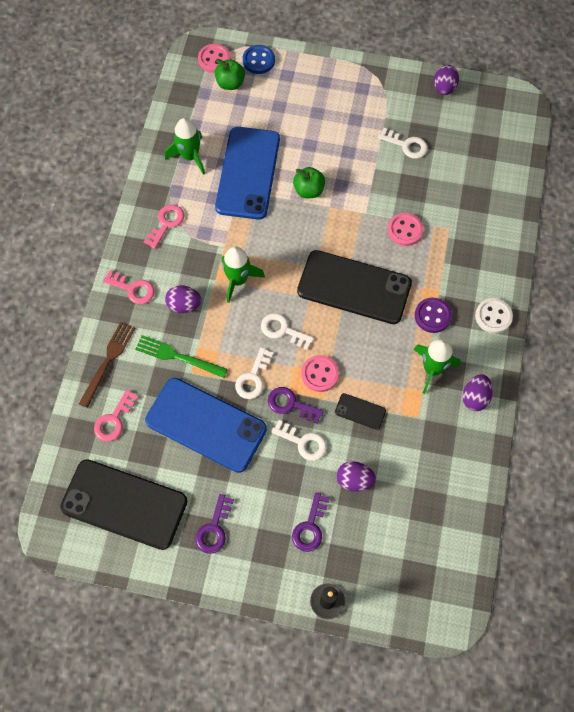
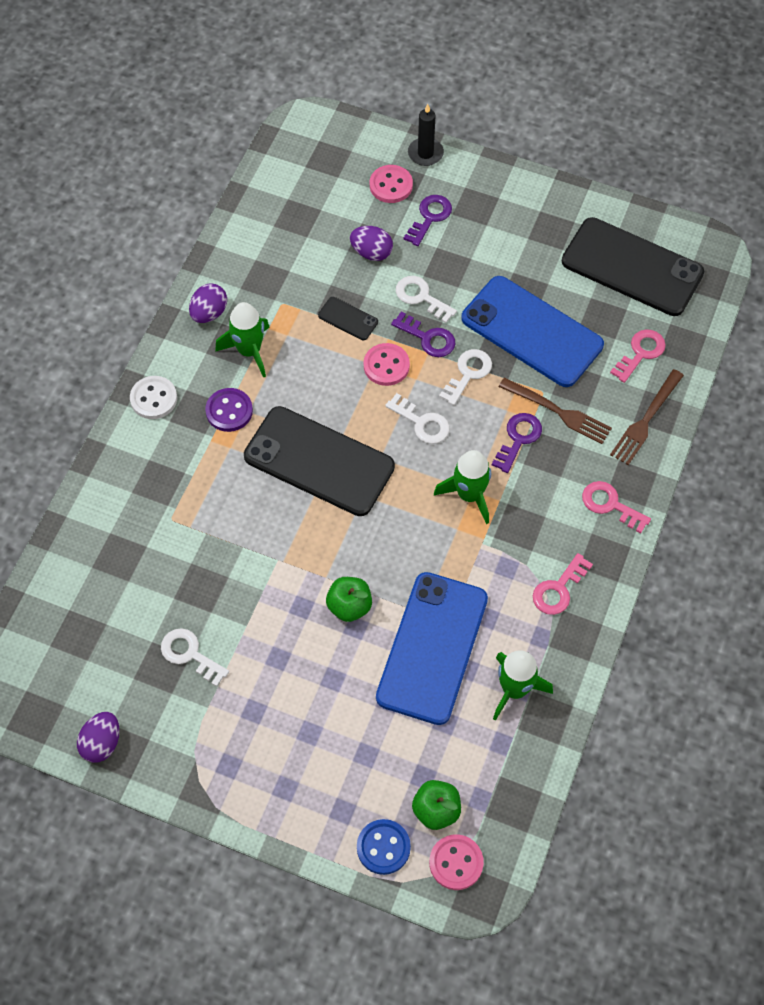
camera: 170 degrees left, 5 degrees down
green fork [135,335,228,378] -> brown fork [499,377,612,444]
purple egg [165,285,202,313] -> none
purple key [195,494,234,554] -> purple key moved to [492,413,542,473]
pink button [388,213,423,246] -> pink button moved to [370,165,413,203]

